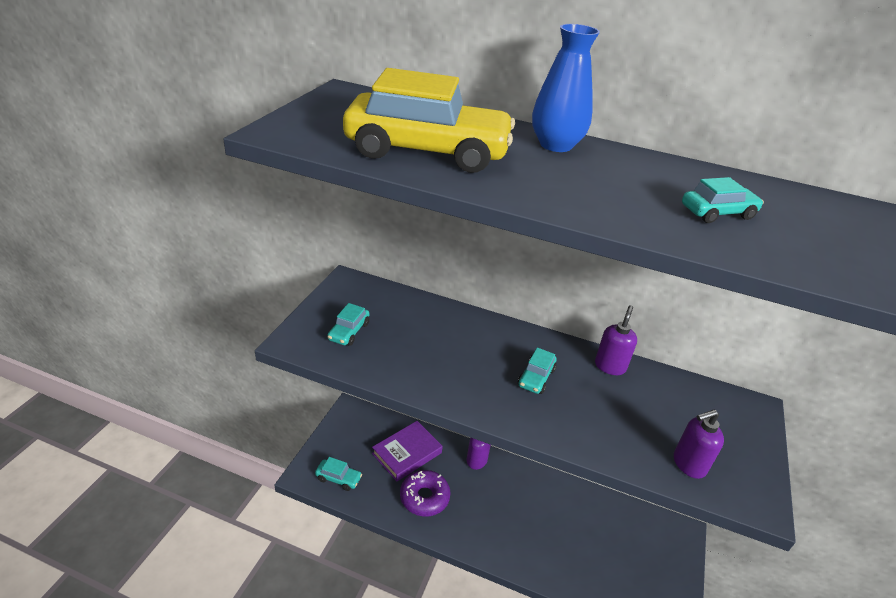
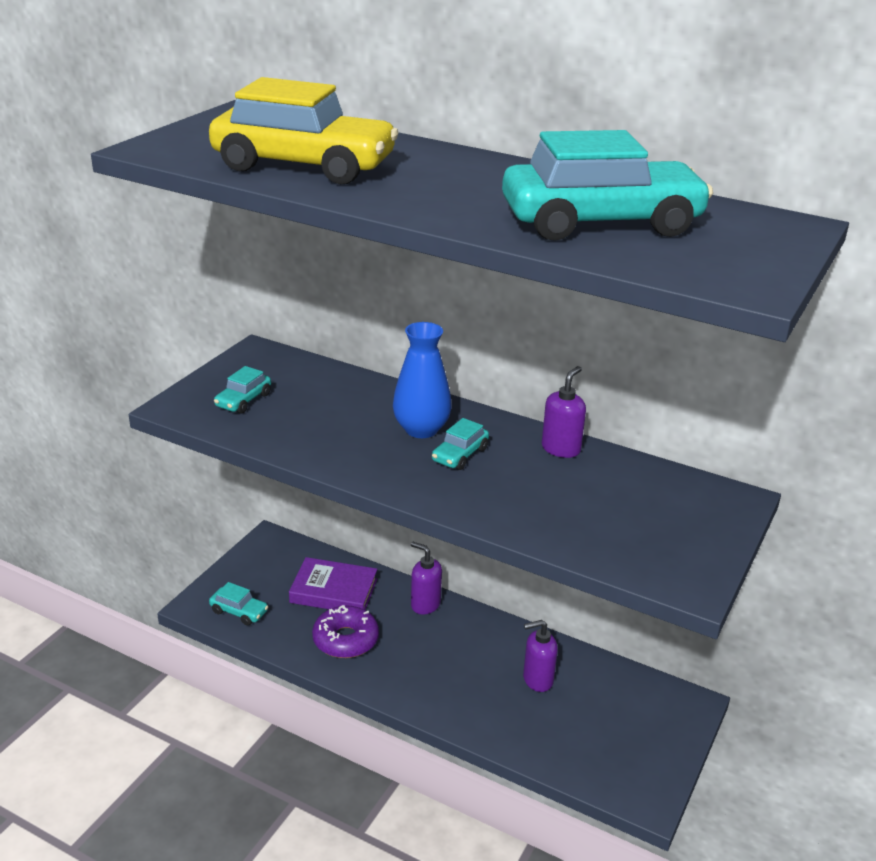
camera: 10 degrees right, 5 degrees down
purple book [372,421,443,481] -> purple book turned 45 degrees clockwise [289,557,377,610]
blue vase [532,24,600,152] -> blue vase moved to [393,322,452,438]
purple soap dispenser [674,409,724,479] -> purple soap dispenser moved to [523,620,558,692]
turquoise car [682,177,764,223] -> turquoise car [502,130,713,241], size x2.29

